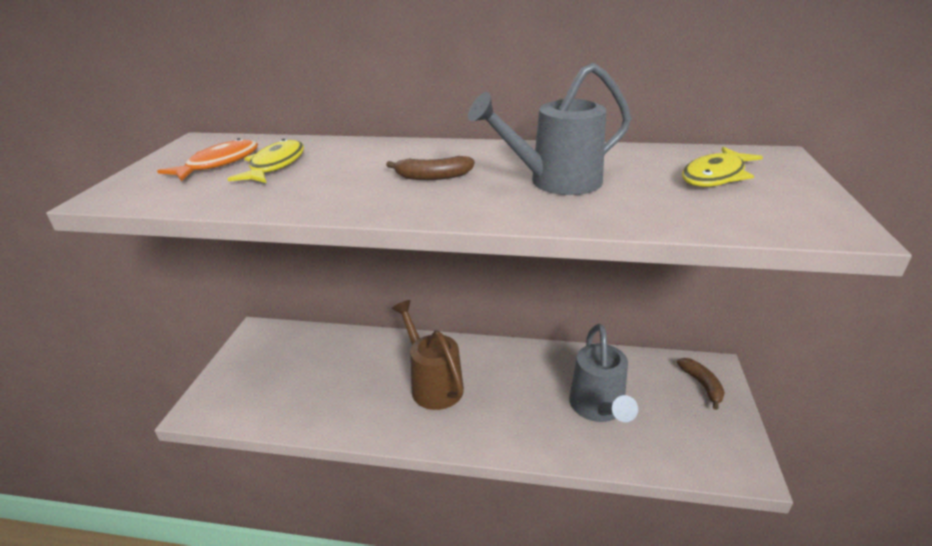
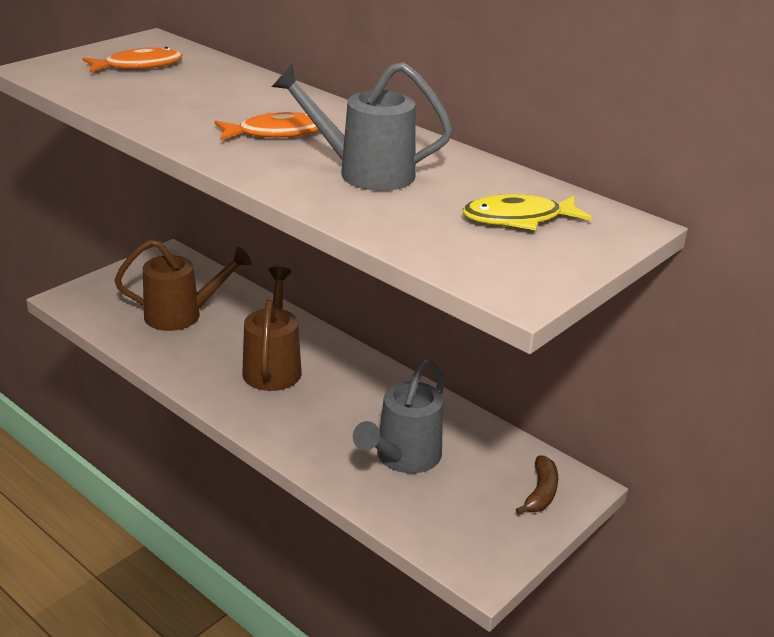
camera: 30 degrees right, 0 degrees up
yellow fish [228,139,304,183] -> none
brown banana [386,156,475,180] -> orange fish [215,112,319,141]
none -> brown watering can [114,239,252,331]

